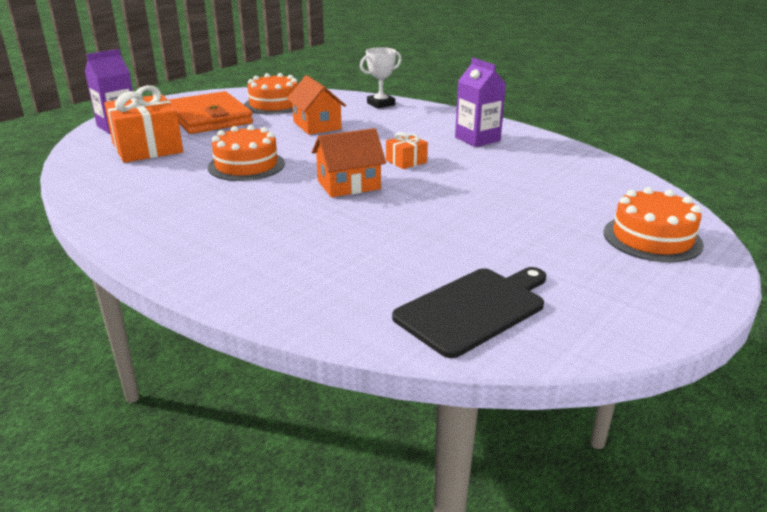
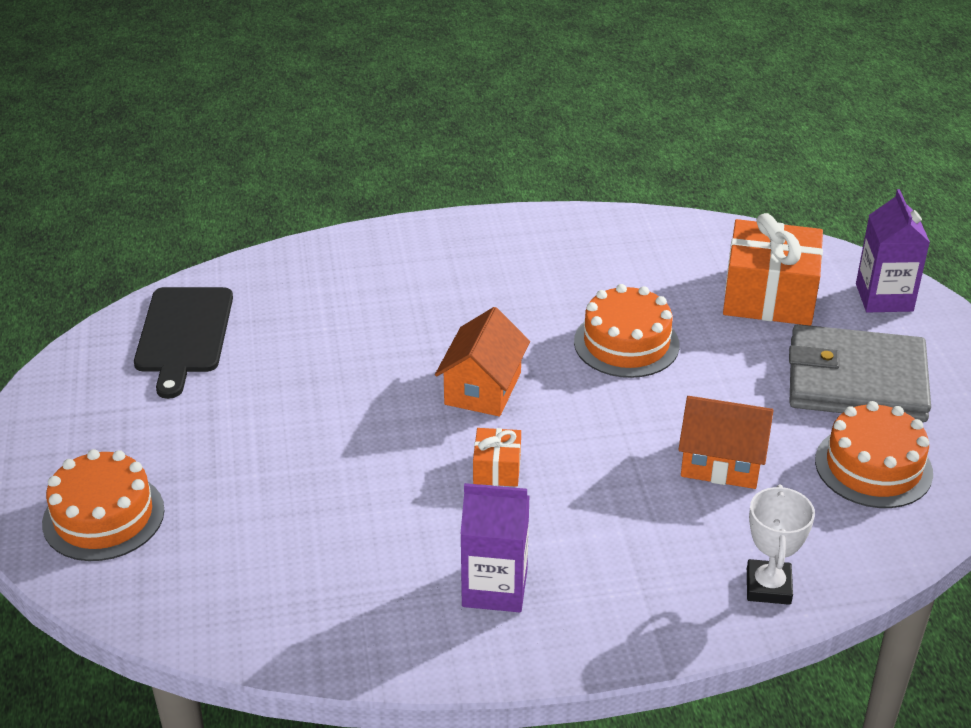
camera: 130 degrees right, 10 degrees up
orange wallet [169,91,253,134] -> grey wallet [789,324,931,422]

